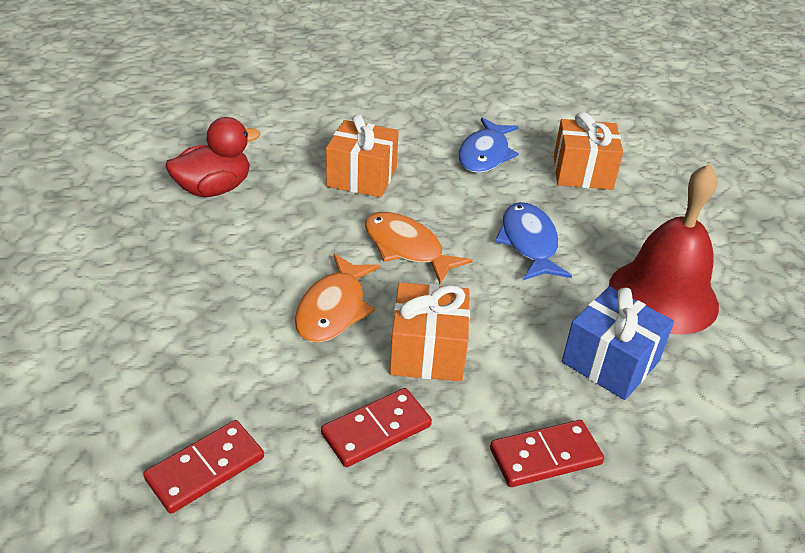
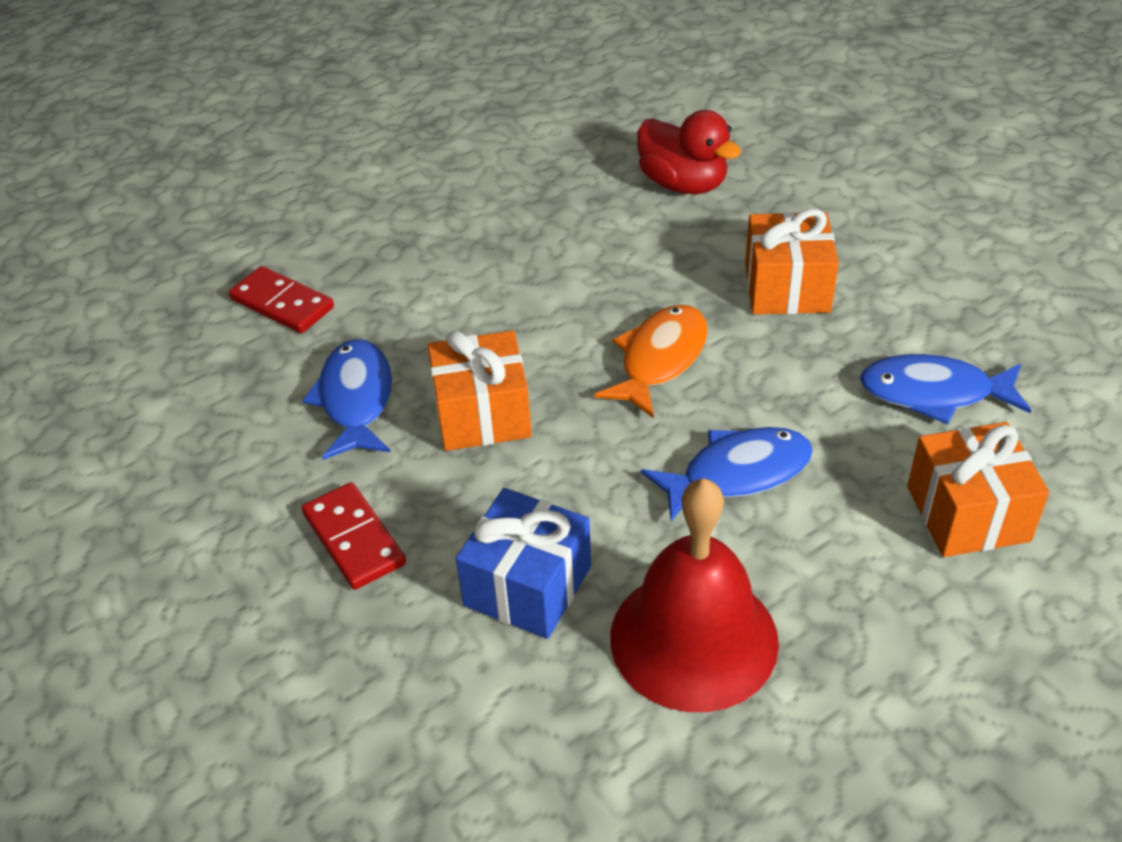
camera: 80 degrees right, 5 degrees up
orange fish [295,254,380,343] -> none
red domino [321,388,432,467] -> blue fish [302,339,392,460]

